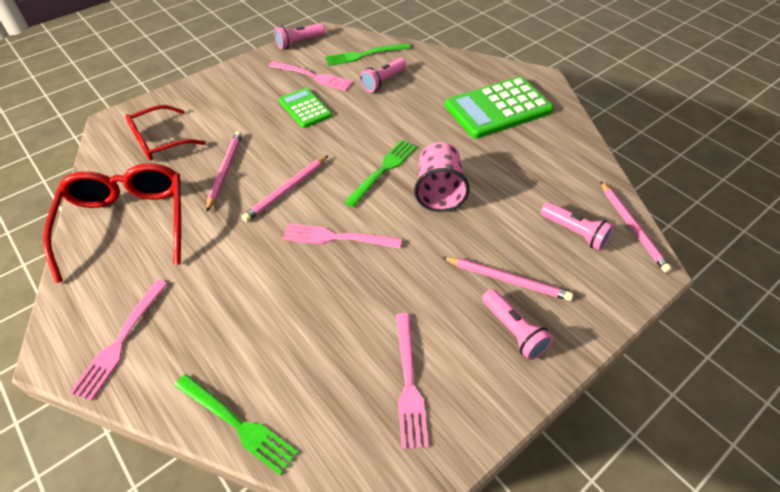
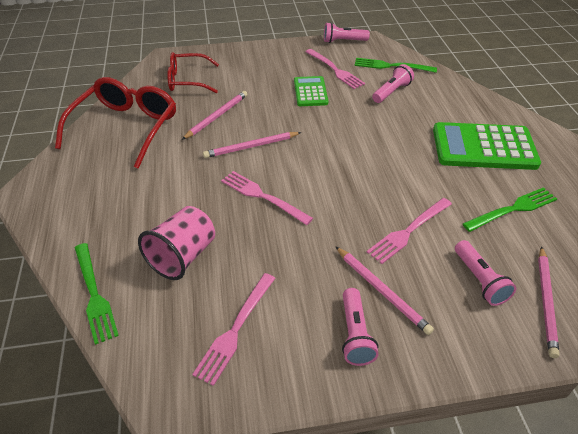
camera: 30 degrees right, 5 degrees down
pink fork [70,280,167,401] -> pink fork moved to [367,198,452,264]
green fork [345,140,416,207] -> green fork moved to [463,187,557,232]
pink flashlight [360,58,407,92] -> pink flashlight turned 150 degrees clockwise [372,64,414,103]
pink cup [414,142,470,212] -> pink cup moved to [138,206,215,280]

